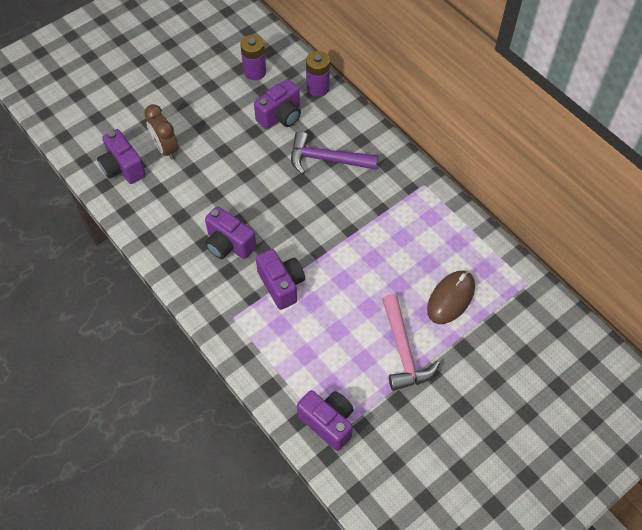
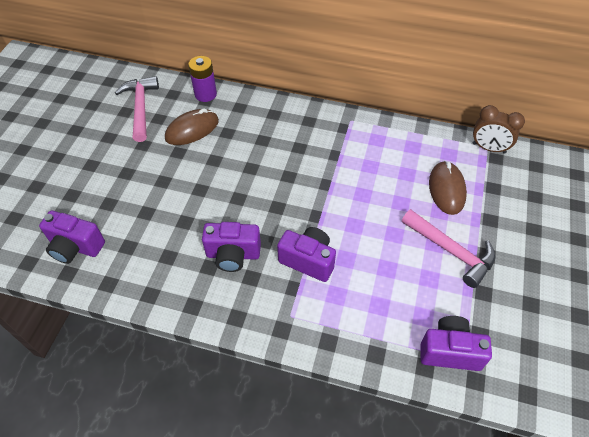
camera: 35 degrees left, 5 degrees down
brown clock [144,104,178,160] -> brown clock moved to [473,105,525,154]
purple battery [240,35,266,80] -> pink hammer [115,76,159,142]
purple camera [254,79,301,129] -> brown mouse [165,109,219,145]
purple hammer [291,132,378,174] -> none

